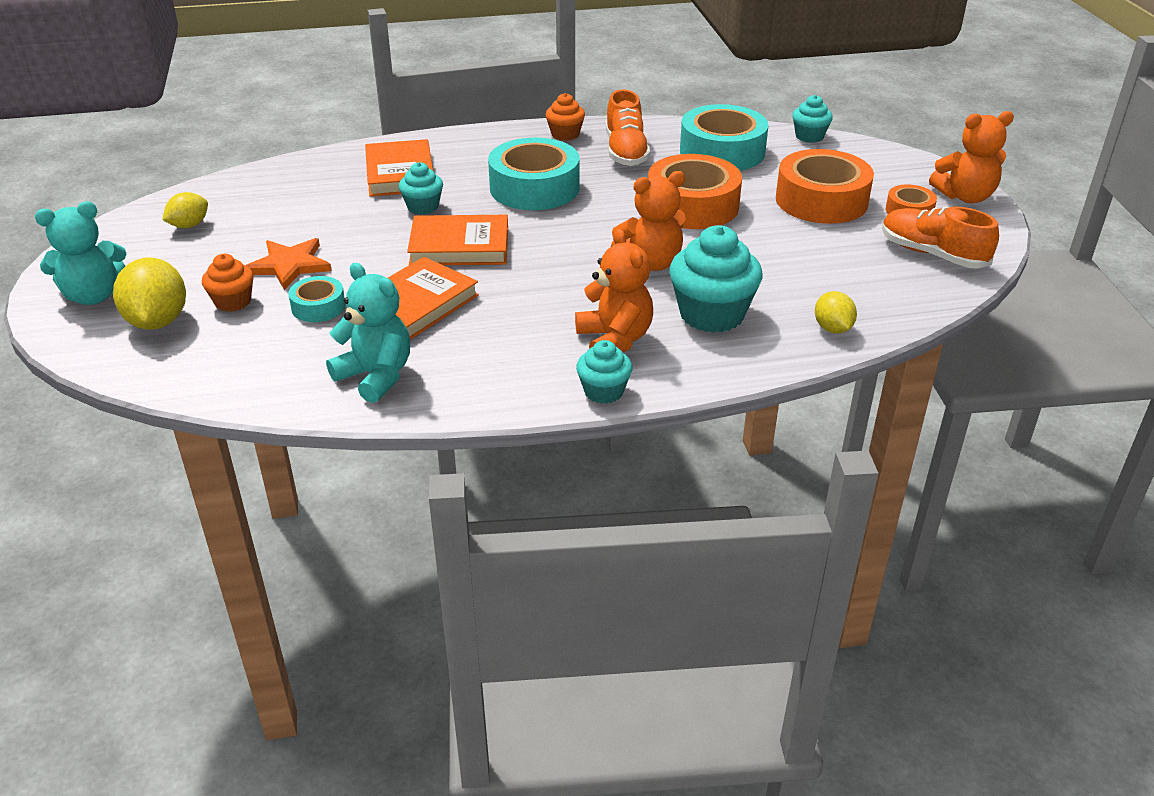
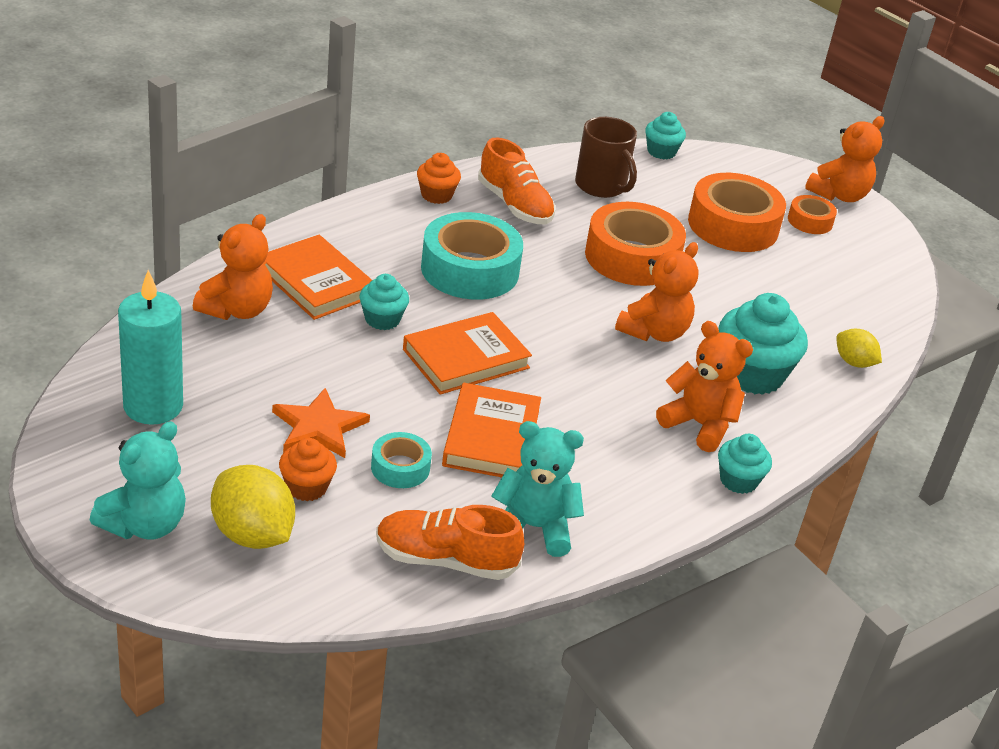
camera: 35 degrees left, 0 degrees up
yellow lemon [162,192,208,228] -> turquoise candle [118,270,183,425]
turquoise tape [680,104,769,171] -> brown mug [575,117,637,198]
orange shoe [882,206,999,269] -> orange shoe moved to [376,505,524,580]
none -> orange teddy bear [193,214,273,320]

